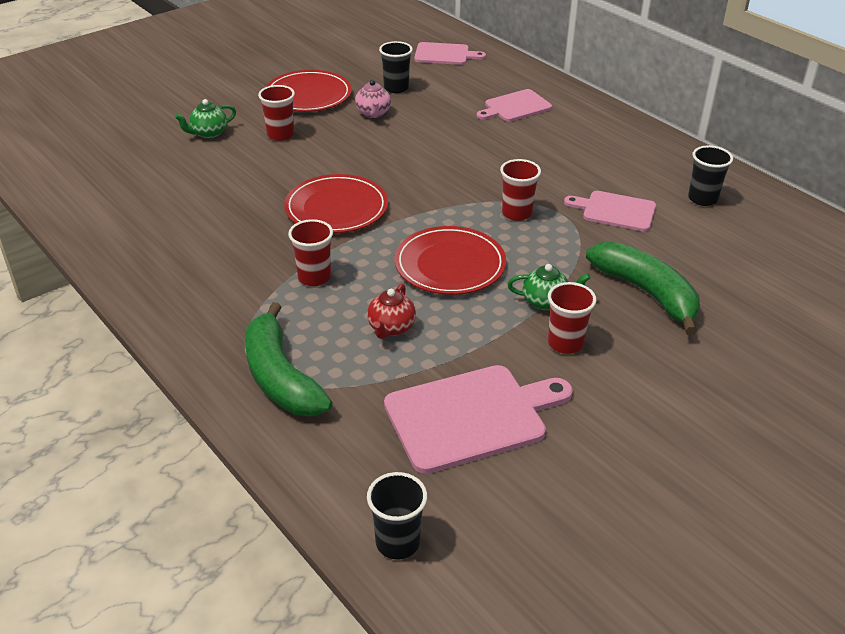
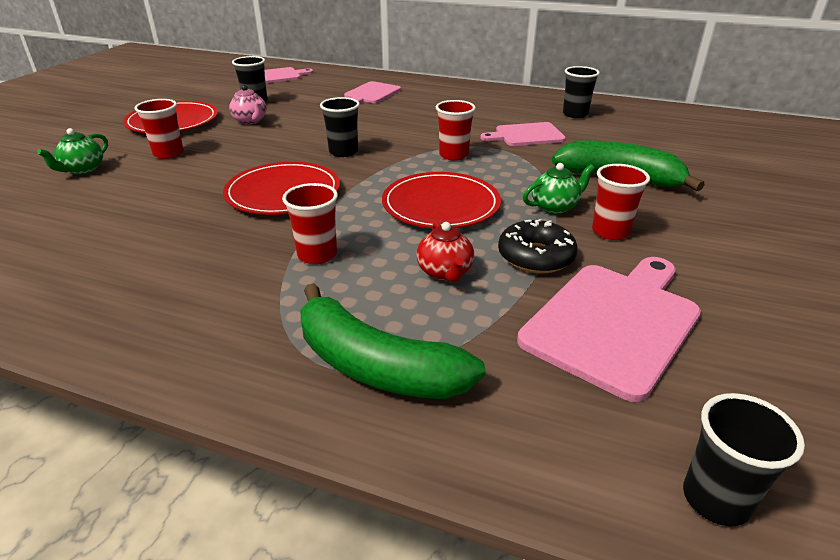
camera: 30 degrees left, 5 degrees down
none -> black cup [320,97,360,157]
none -> black donut [498,219,578,273]

